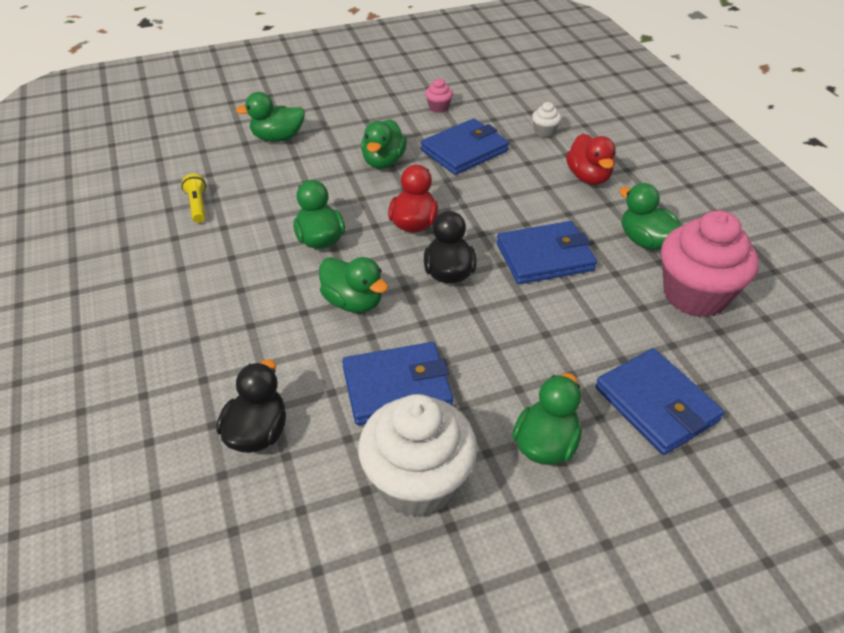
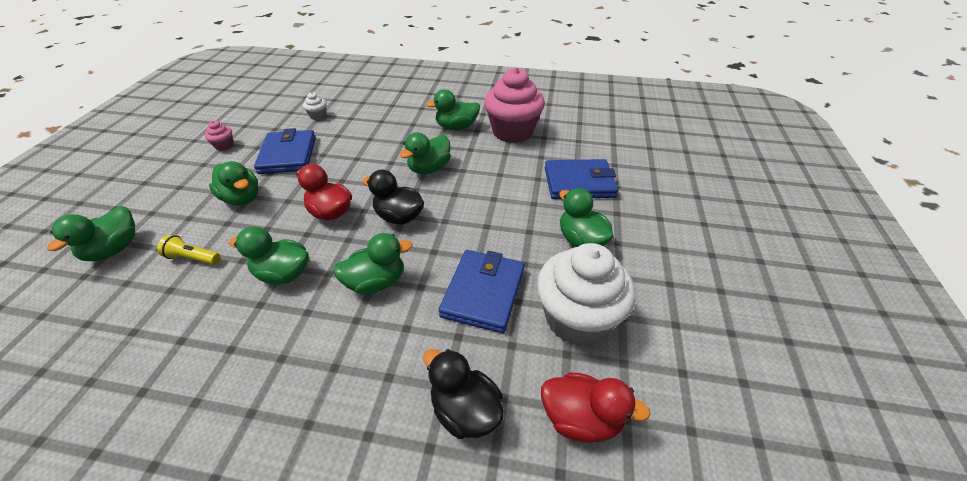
camera: 60 degrees left, 0 degrees up
yellow flashlight [181,174,206,223] -> yellow flashlight moved to [157,235,221,265]
blue wallet [496,221,597,284] -> green duck [400,132,451,174]
red duck [566,134,616,185] -> red duck moved to [541,373,651,443]

